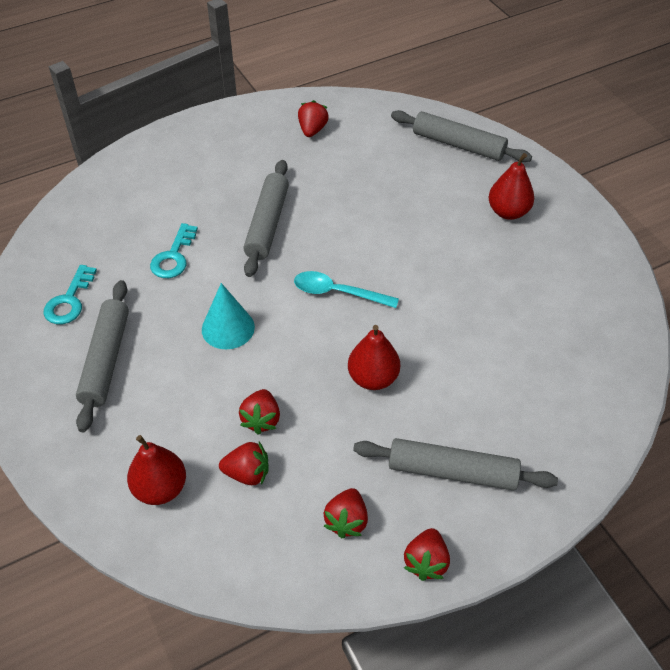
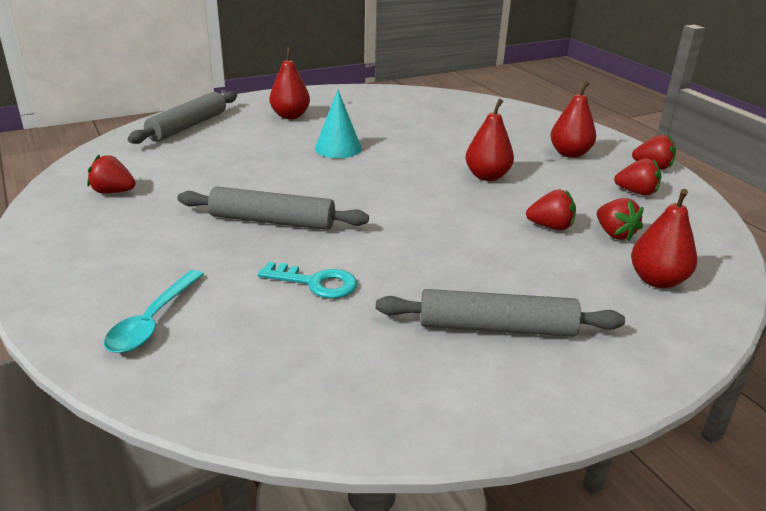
camera: 90 degrees left, 20 degrees down
turquoise key [44,265,97,324] -> none
turquoise cone [202,283,255,350] -> turquoise cone moved to [315,90,362,158]
red strawberry [219,442,269,485] -> red strawberry turned 150 degrees clockwise [597,198,644,241]
turquoise spoon [294,271,399,308] -> turquoise spoon moved to [104,270,204,353]
grey rolling pin [353,438,558,491] -> red pear [551,81,596,158]

